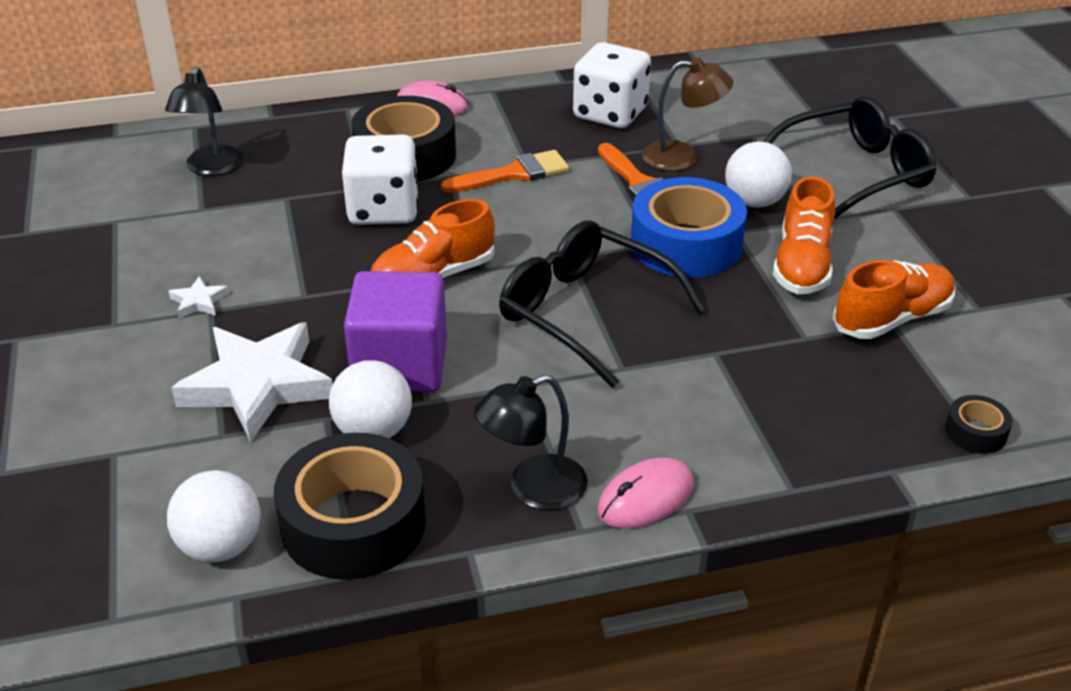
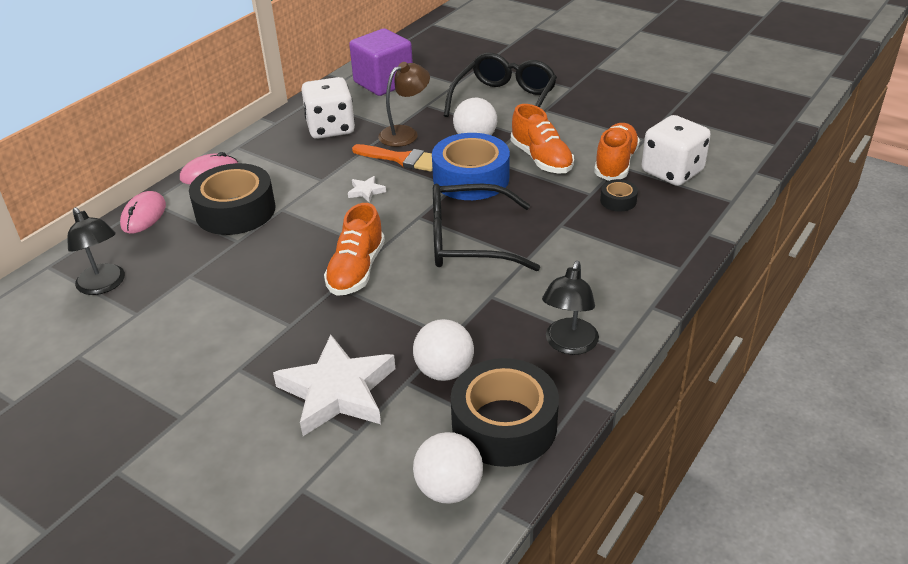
camera: 40 degrees left, 0 degrees up
white star [168,276,229,319] -> white star moved to [348,176,386,203]
white dice [342,134,419,225] -> white dice moved to [642,115,711,186]
purple cube [344,271,447,392] -> purple cube moved to [349,28,413,96]
orange brush [441,150,569,193] -> none
pink mouse [597,458,694,528] -> pink mouse moved to [120,191,166,234]
black tape [945,395,1013,454] -> black tape moved to [600,179,638,212]

